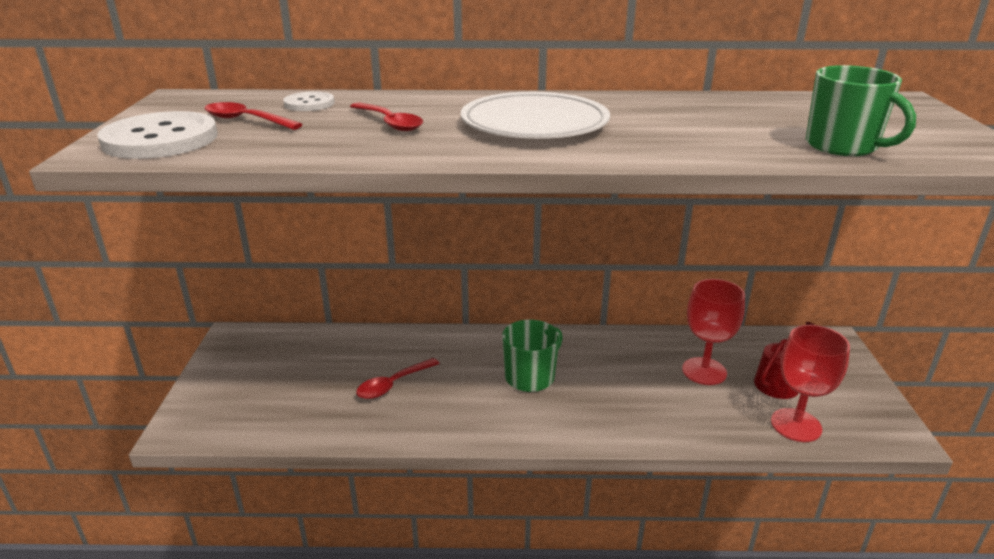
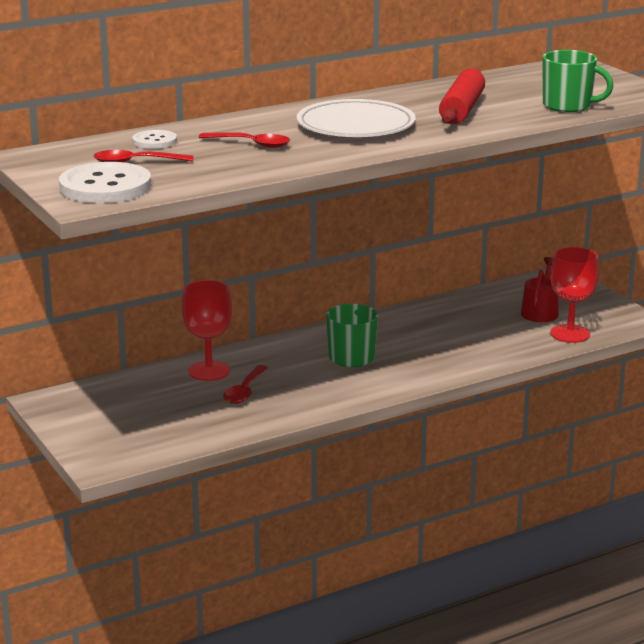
camera: 30 degrees left, 5 degrees down
red goblet [682,279,745,385] -> red goblet moved to [181,280,232,381]
none -> red rolling pin [439,69,485,124]

